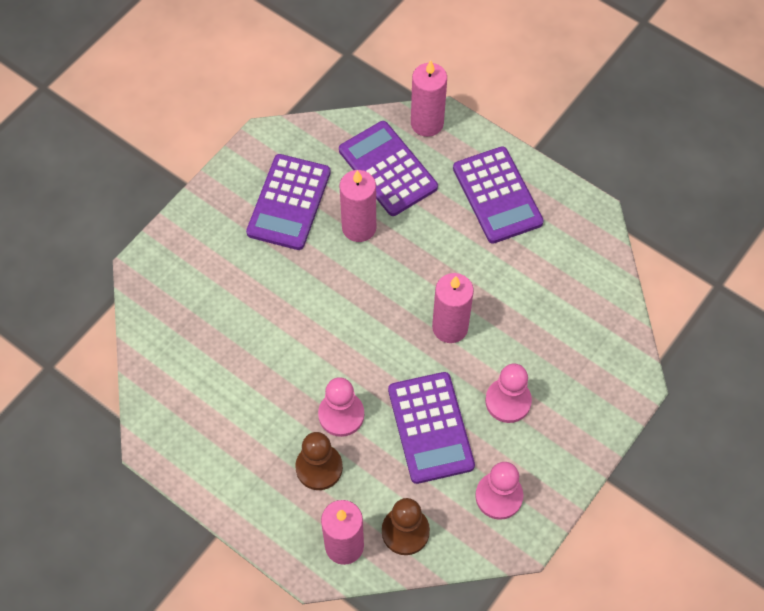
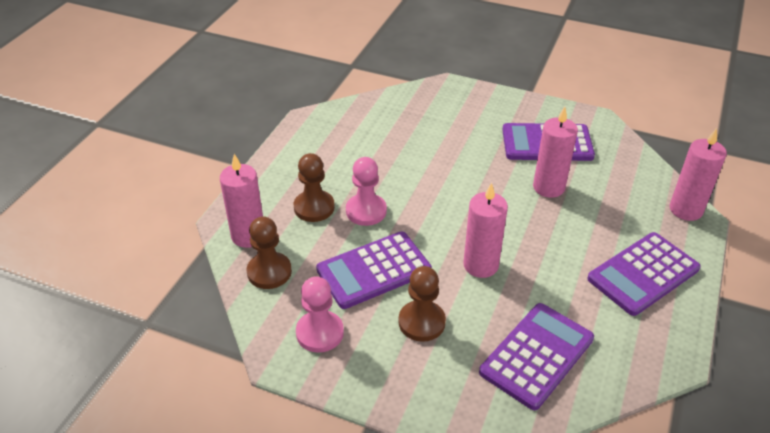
camera: 75 degrees right, 20 degrees down
purple calculator [339,121,438,216] -> purple calculator moved to [479,303,594,410]
pink pawn [485,364,532,423] -> brown pawn [399,266,446,342]

